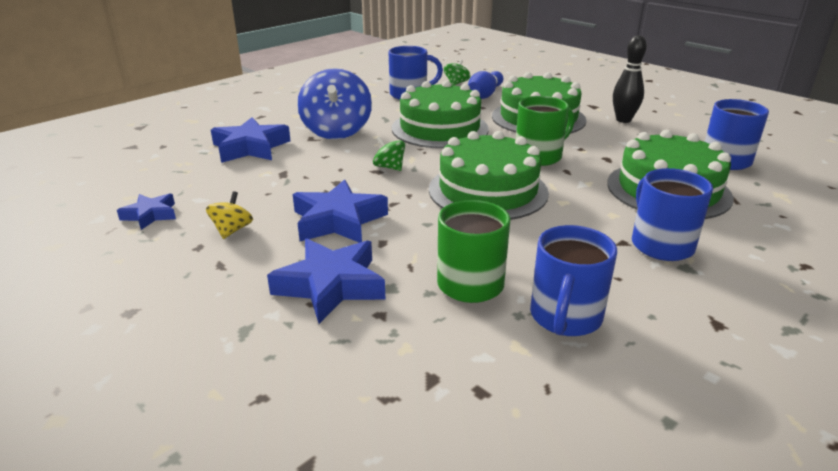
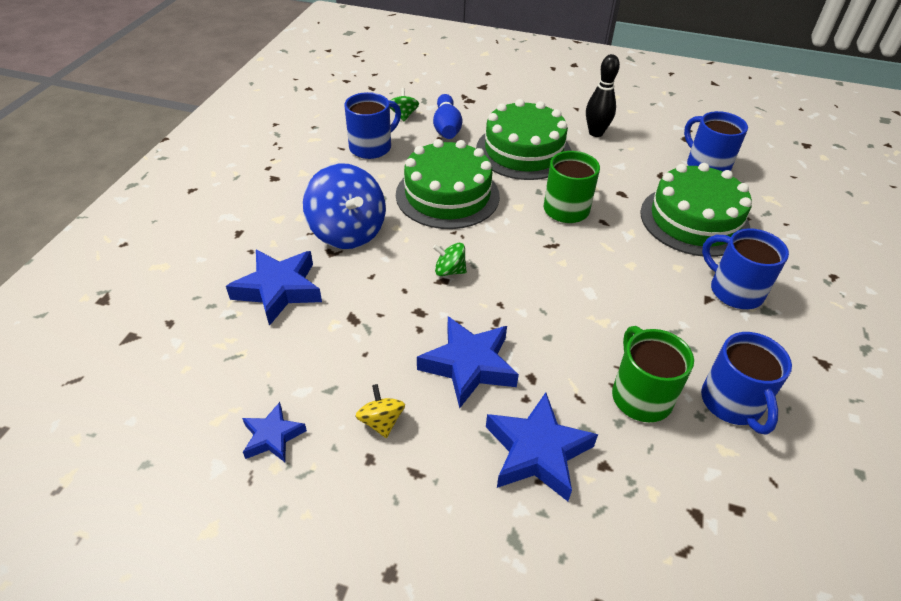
camera: 30 degrees left, 15 degrees up
green cake [429,131,549,220] -> none

